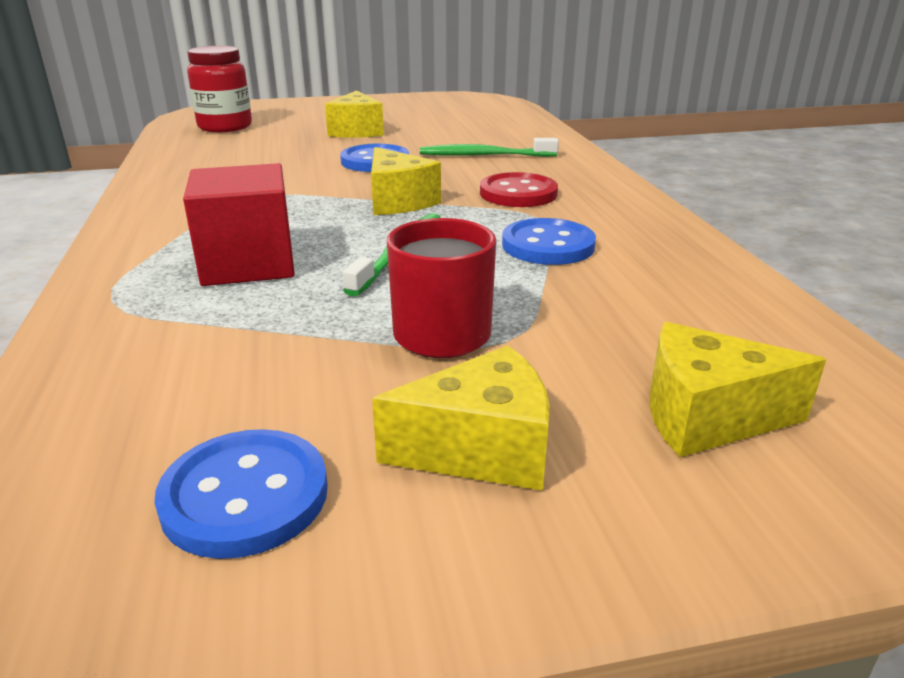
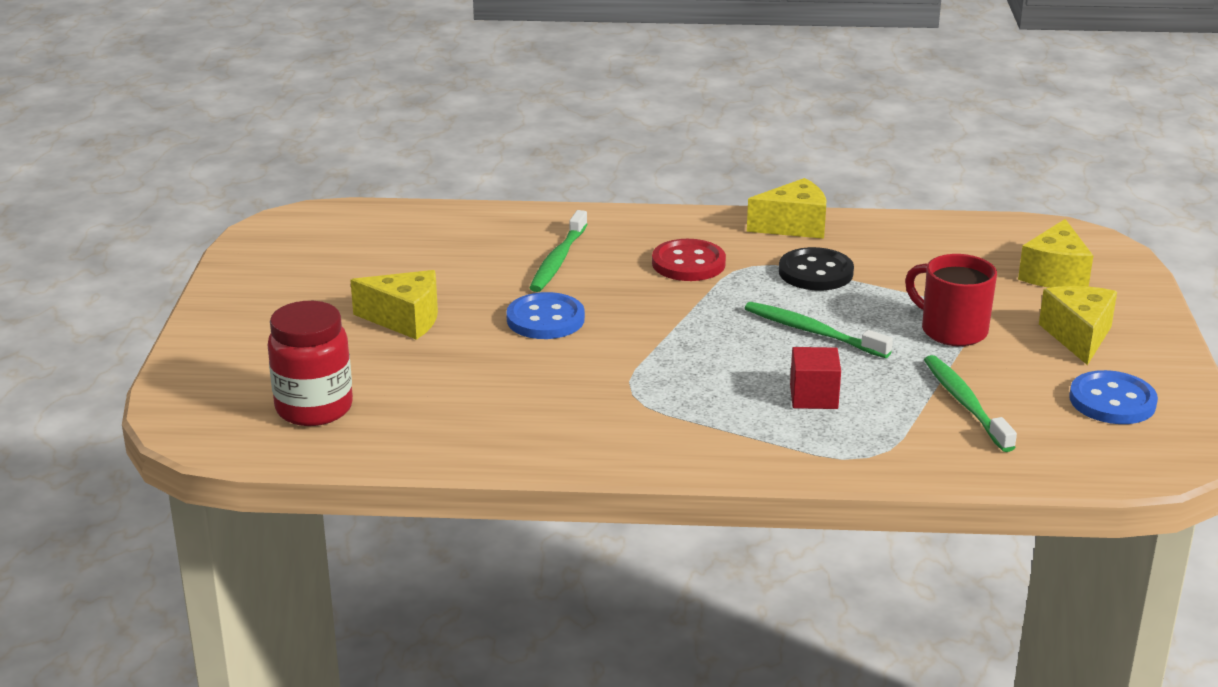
camera: 75 degrees left, 0 degrees up
red cube [183,163,295,286] -> red cube [790,347,841,409], size x0.60
yellow cheese [371,147,441,215] -> yellow cheese moved to [747,178,826,239]
blue button [502,218,596,265] -> black button [779,247,854,291]
none -> green toothbrush [924,355,1017,452]

